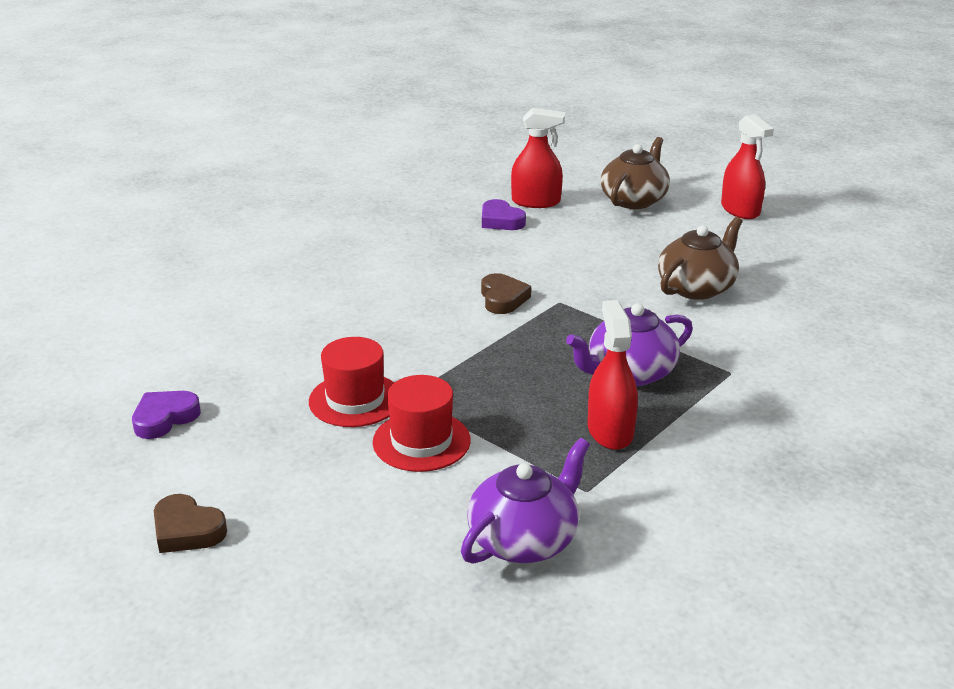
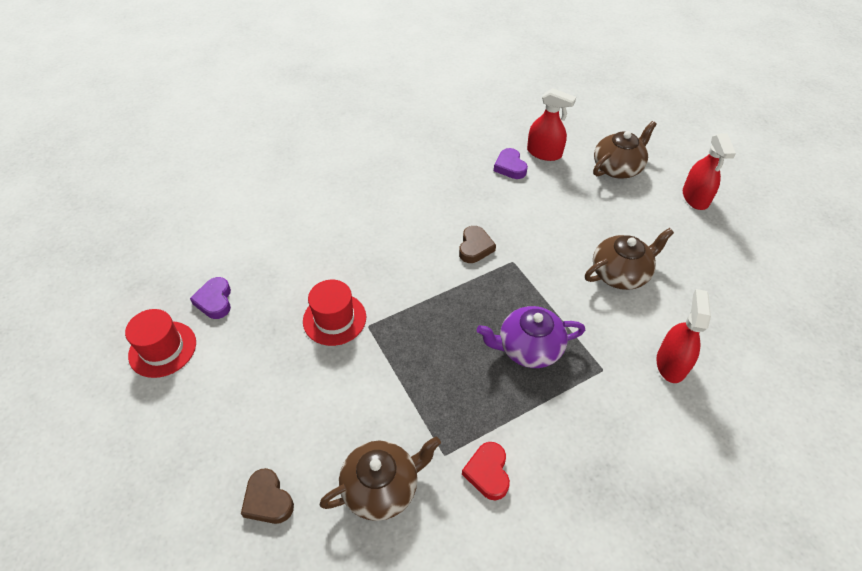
camera: 20 degrees right, 20 degrees up
purple heart [132,391,201,439] -> purple heart turned 75 degrees counterclockwise [190,277,231,319]
brown heart [154,494,227,553] -> brown heart moved to [241,468,294,524]
red hat [373,375,471,472] -> red hat moved to [125,309,196,378]
purple teapot [461,438,590,564] -> brown teapot [319,437,441,521]
red spray bottle [588,300,638,450] -> red spray bottle moved to [656,289,711,383]
none -> red heart [462,442,510,500]

